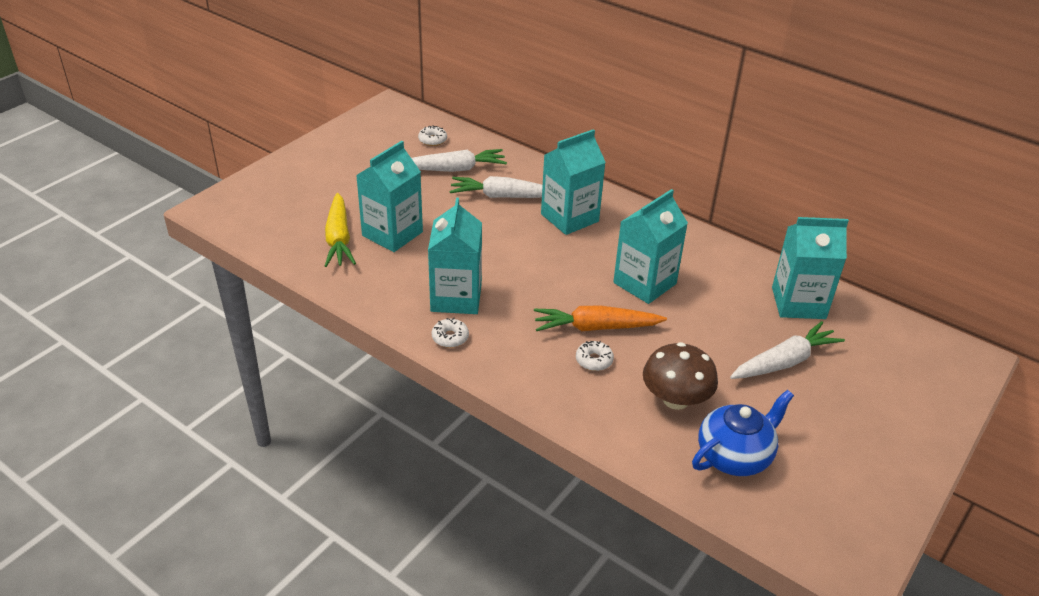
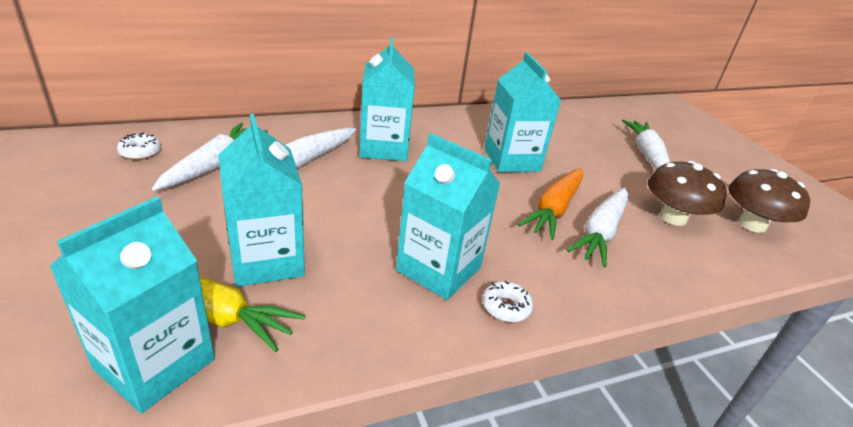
camera: 60 degrees left, 5 degrees down
white donut [576,341,614,371] -> white carrot [567,187,628,267]
blue teapot [692,390,794,476] -> brown mushroom [728,169,810,233]
turquoise carton [772,217,849,319] -> turquoise carton moved to [50,196,215,413]

